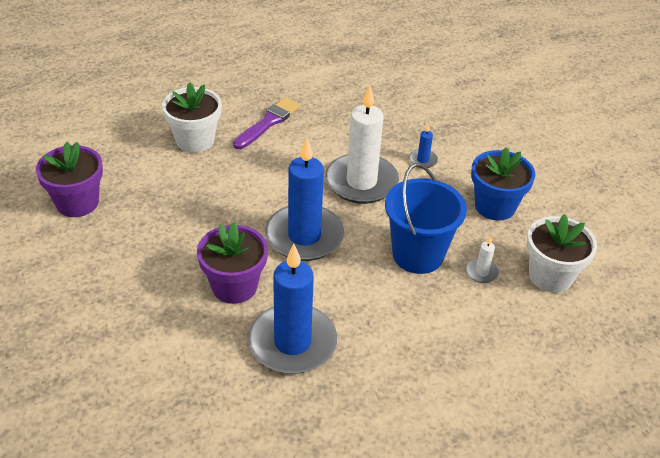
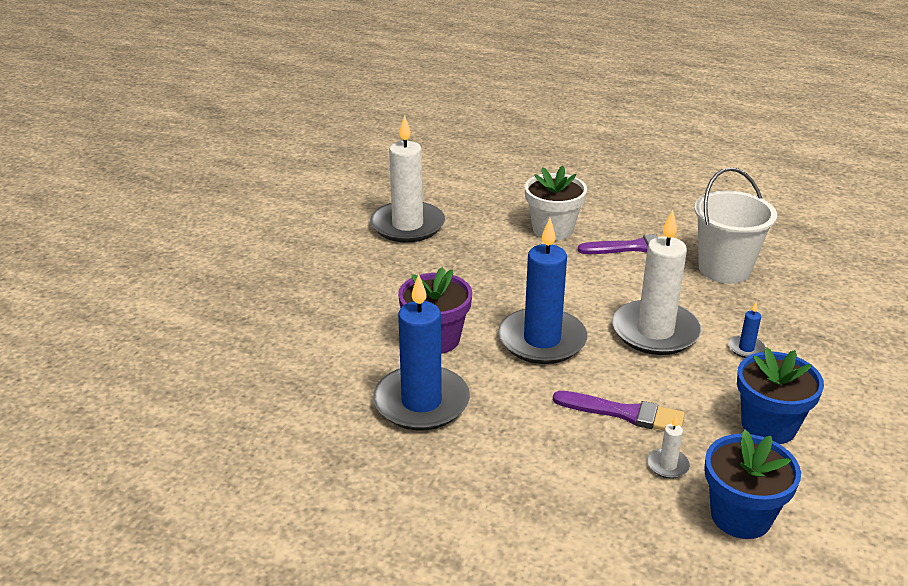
camera: 50 degrees right, 10 degrees down
purple flower pot [36,142,103,217] -> white candle [370,115,445,243]
blue bucket [385,163,467,274] -> purple brush [553,391,685,431]
white flower pot [527,214,597,293] -> blue flower pot [704,429,801,539]
none -> white bucket [694,167,777,284]

